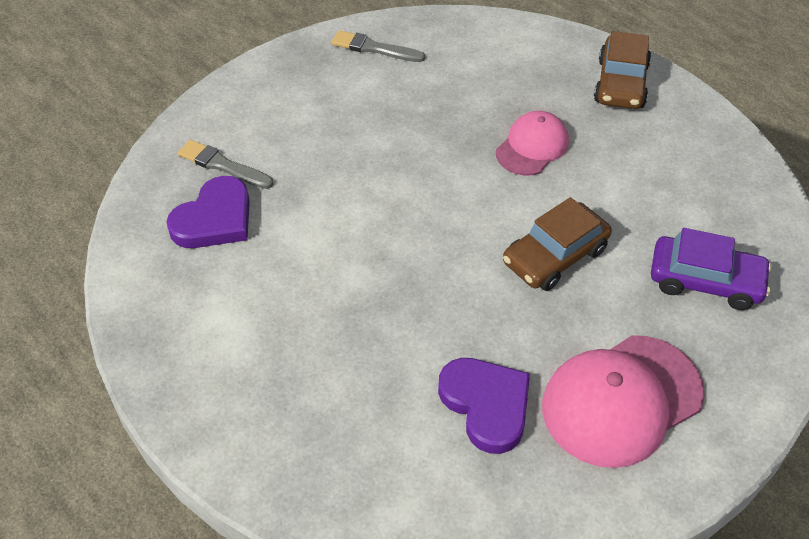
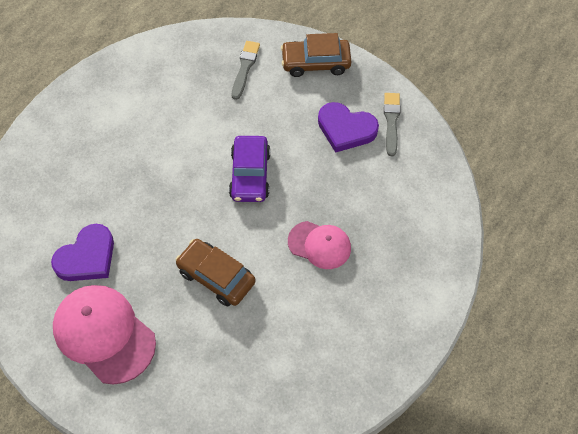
camera: 75 degrees right, 10 degrees up
purple heart [166,176,250,248] -> purple heart moved to [318,102,379,153]
brown car [594,31,651,109] -> brown car moved to [281,33,351,77]
purple car [651,228,772,310] -> purple car moved to [229,136,271,202]

